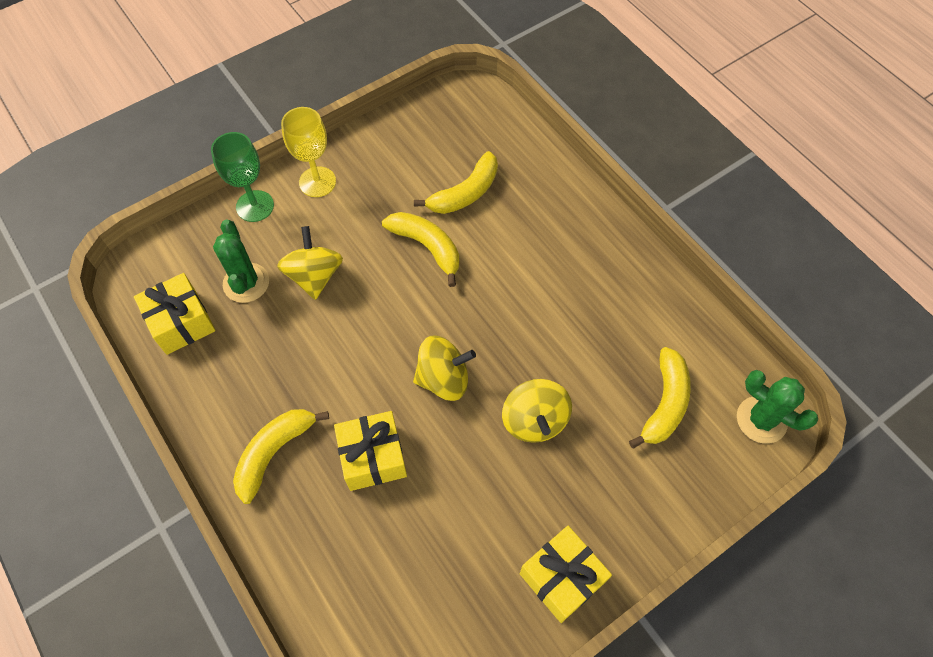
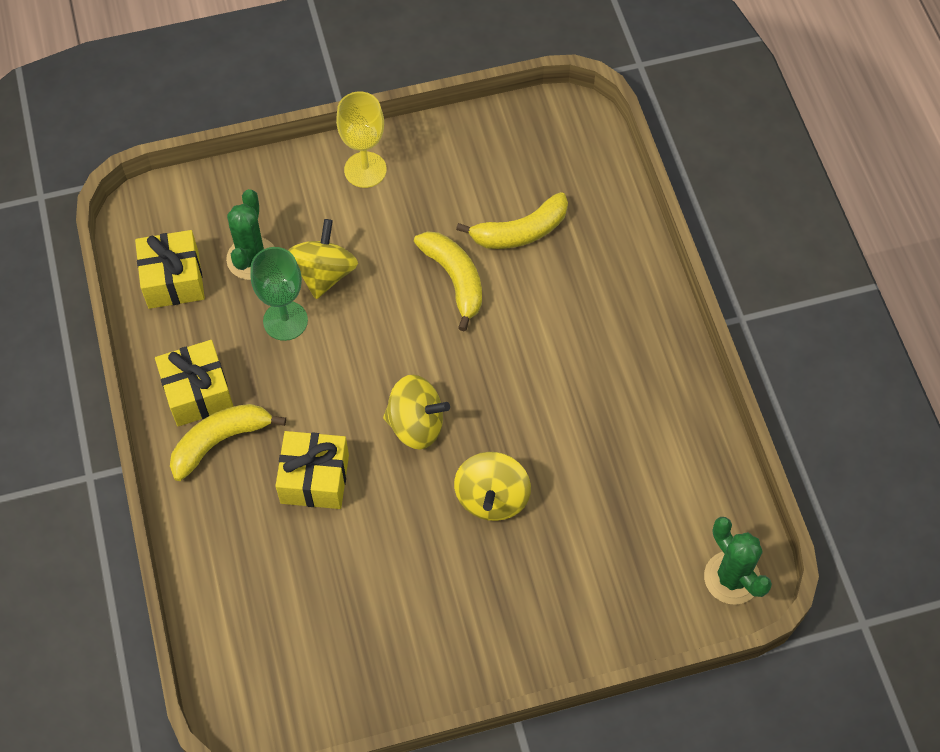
camera: 20 degrees right, 0 degrees up
green goblet [211,132,274,222] -> green goblet moved to [250,247,308,341]
yellow gift [520,526,612,623] -> yellow gift moved to [155,340,234,426]
yellow banana [629,347,691,449] -> none

